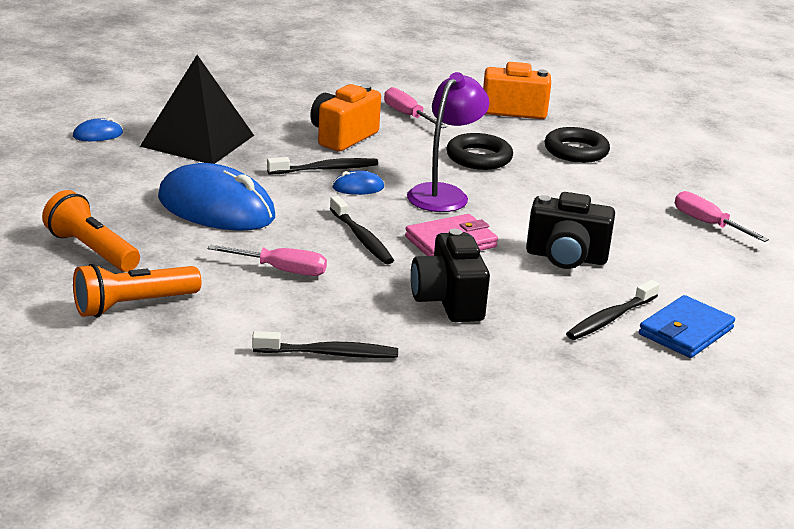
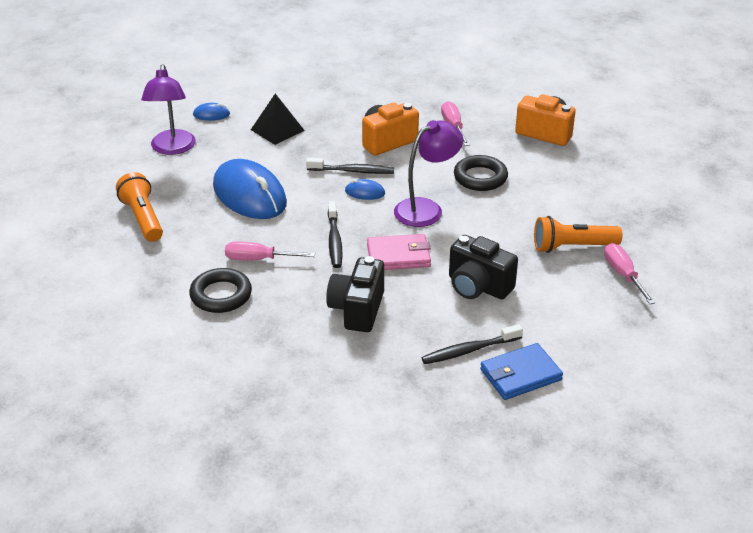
camera: 25 degrees right, 10 degrees up
orange flashlight [73,263,202,317] -> orange flashlight moved to [534,216,622,253]
black pyramid [140,55,254,164] -> black pyramid [251,94,305,145], size x0.61
pink screwdriver [208,245,327,276] -> pink screwdriver turned 150 degrees clockwise [225,242,315,260]
black toothbrush [252,331,398,358] -> none
black ring [545,127,610,163] -> black ring moved to [189,268,252,313]
none -> purple lamp [141,64,196,155]

